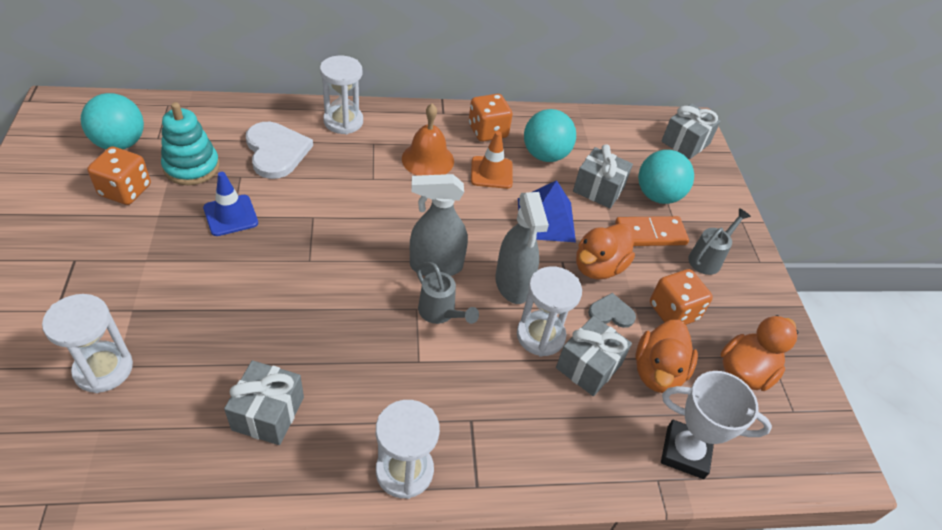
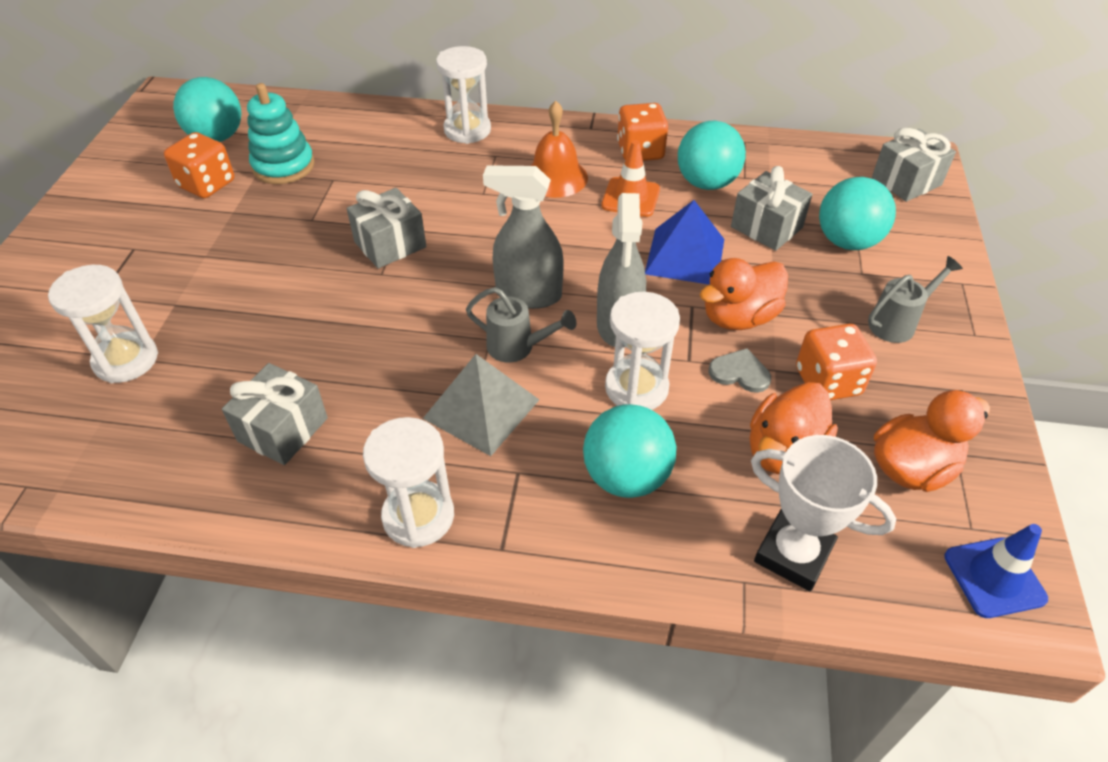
camera: 20 degrees right, 0 degrees up
blue traffic cone [203,172,258,236] -> blue traffic cone moved to [944,524,1048,618]
white heart [246,122,313,179] -> none
grey watering can [416,262,479,324] -> grey watering can turned 45 degrees counterclockwise [466,287,577,362]
grey gift [556,316,632,396] -> grey gift moved to [347,188,426,268]
orange domino [615,216,689,246] -> none
none -> grey pyramid [423,354,539,456]
none -> turquoise ball [583,404,676,498]

